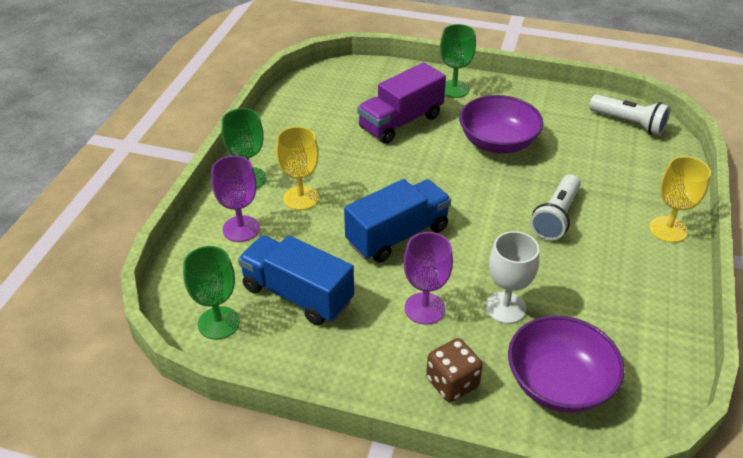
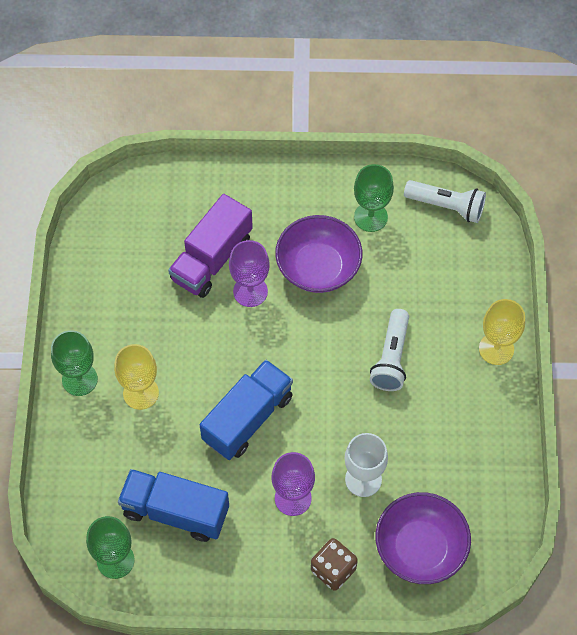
camera: 15 degrees left, 20 degrees up
purple goblet [211,156,260,242] -> purple goblet moved to [229,240,270,307]
green goblet [440,24,476,98] -> green goblet moved to [354,164,394,232]

